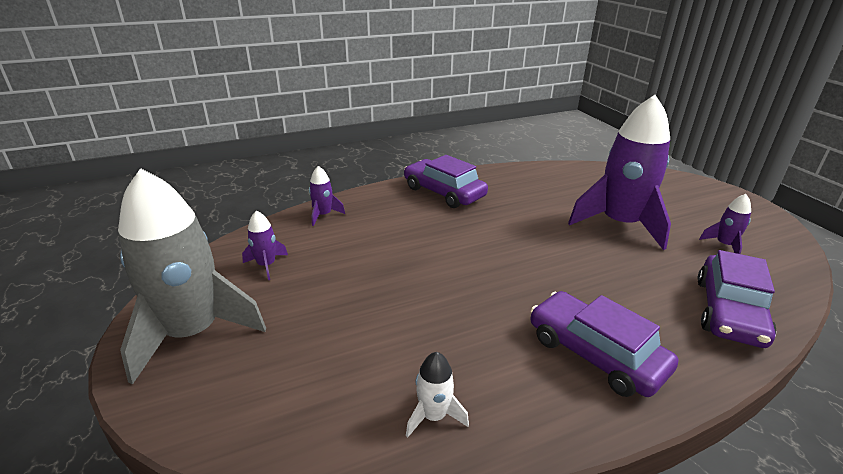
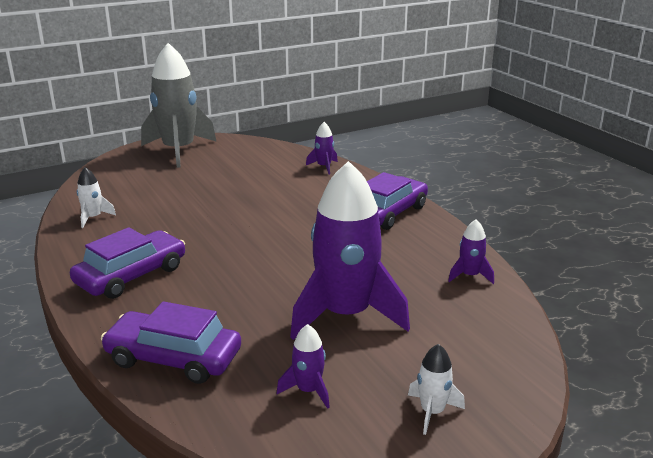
camera: 85 degrees right, 5 degrees down
purple rocket [242,211,288,280] -> purple rocket moved to [448,219,494,284]
none -> white rocket [408,344,465,435]

